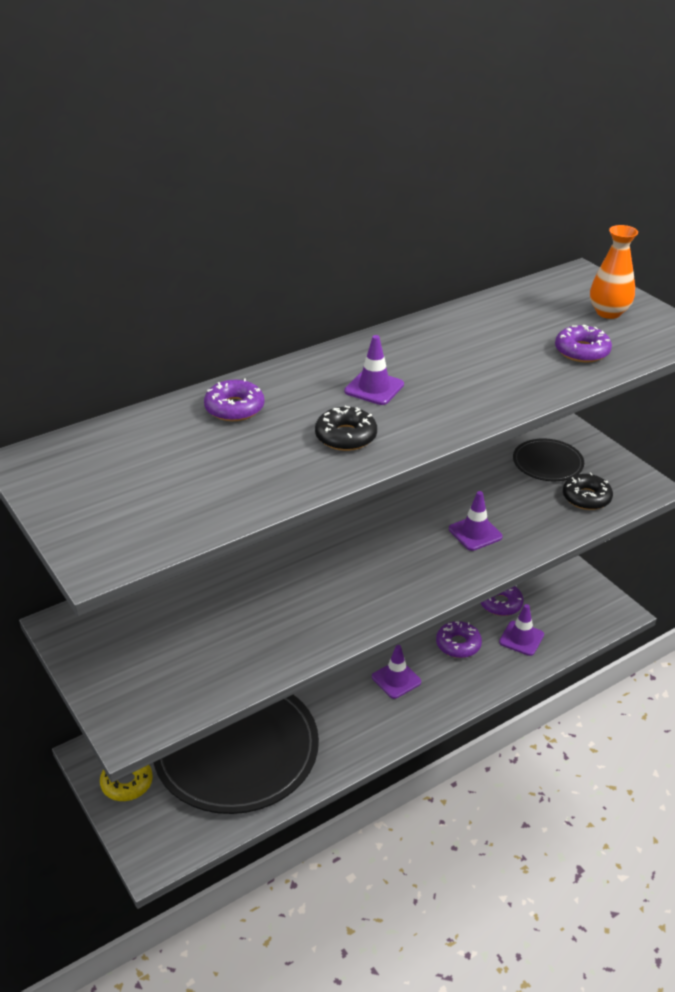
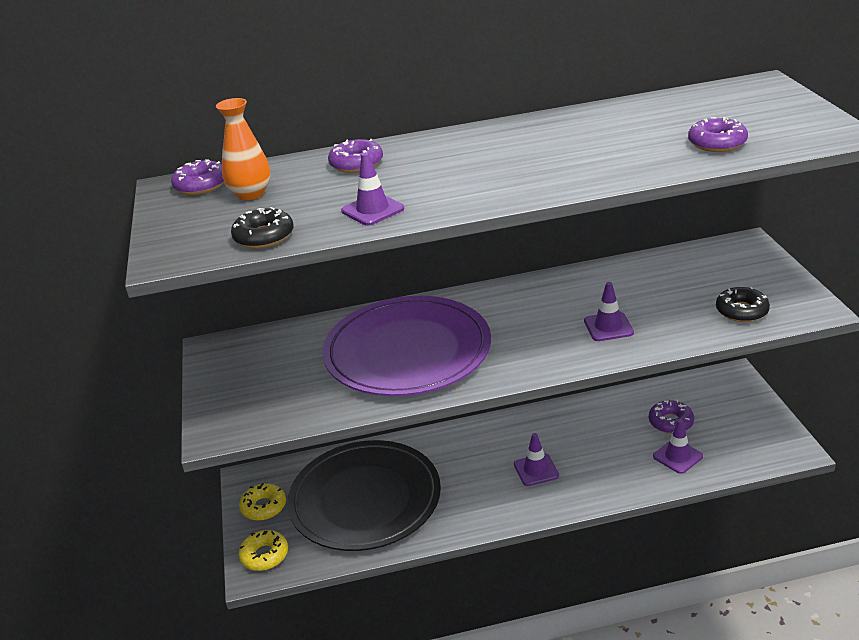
camera: 25 degrees right, 5 degrees down
black donut [315,406,377,451] -> black donut moved to [231,207,294,248]
purple traffic cone [344,335,404,405] -> purple traffic cone moved to [341,152,404,226]
purple donut [436,621,482,658] -> purple donut moved to [171,159,224,195]
black plate [513,438,584,481] -> none
orange vase [590,225,638,319] -> orange vase moved to [216,98,270,200]
none -> yellow donut [239,530,288,571]
none -> purple plate [322,296,491,396]

